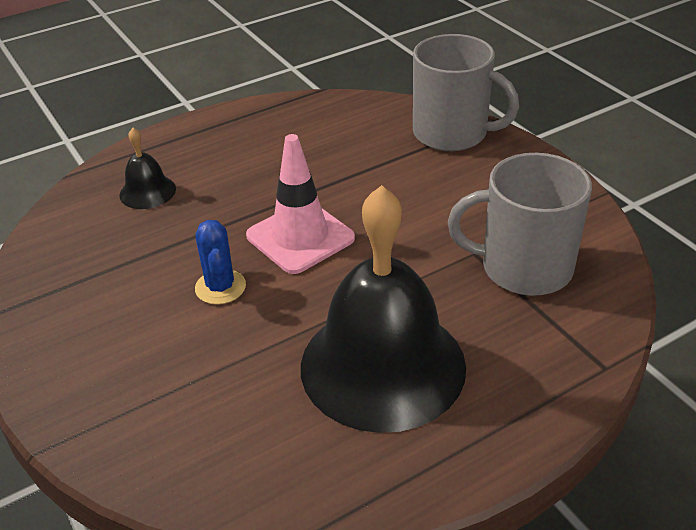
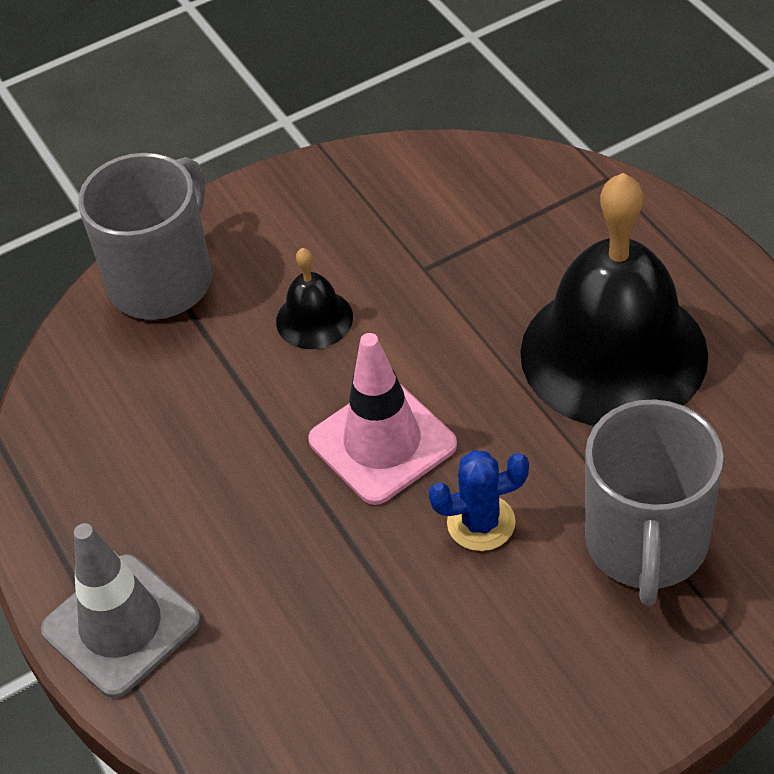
camera: 85 degrees left, 10 degrees up
black bell [119,128,176,209] -> black bell moved to [276,248,353,349]
grey mug [448,153,592,296] -> grey mug moved to [585,399,724,606]
none -> grey traffic cone [41,523,201,698]

